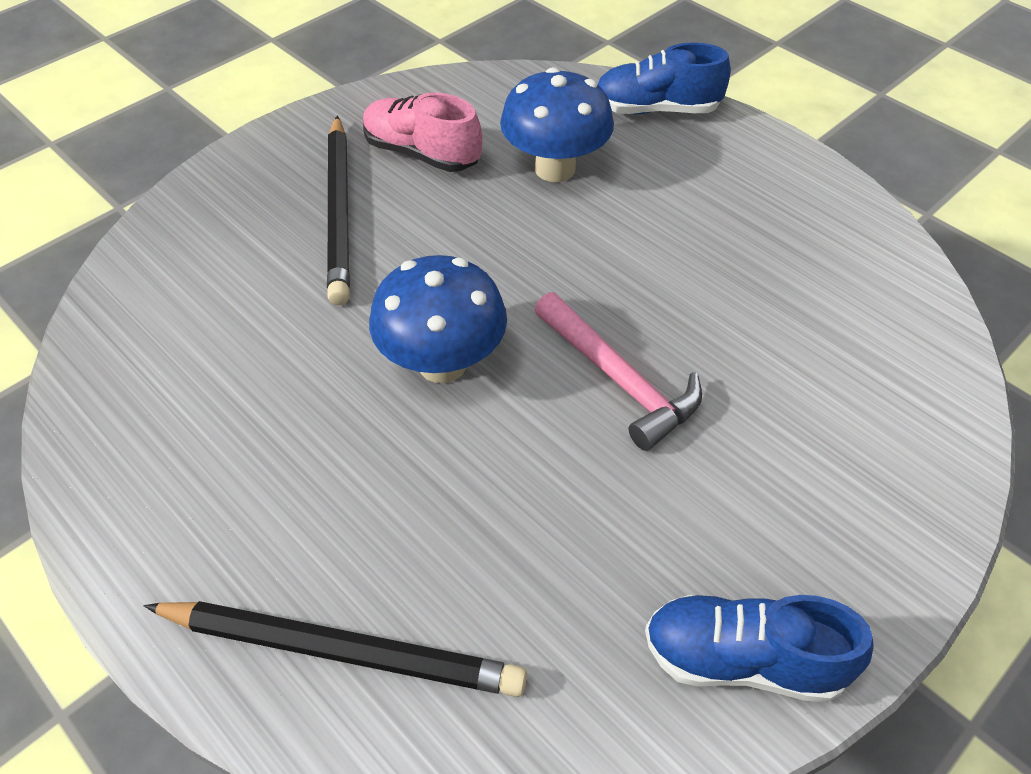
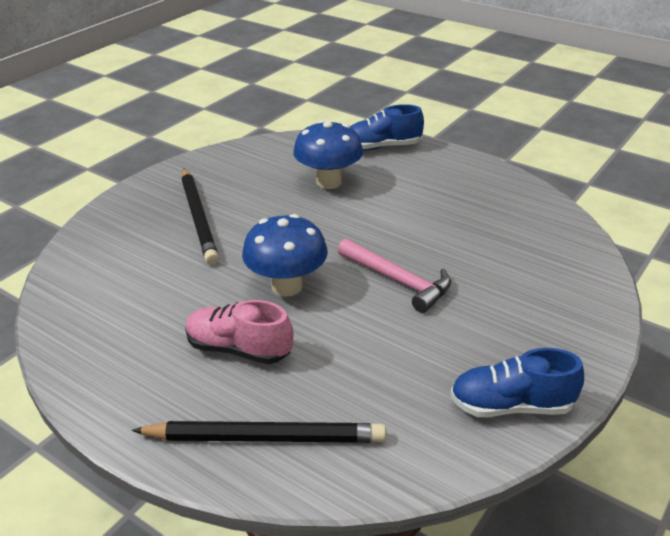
camera: 10 degrees left, 15 degrees down
pink shoe [363,92,482,172] -> pink shoe moved to [185,300,293,364]

